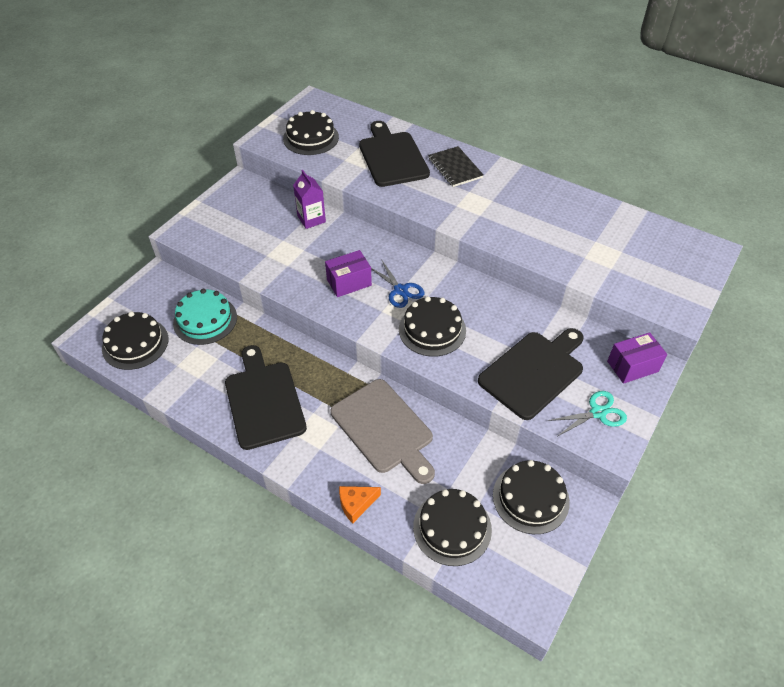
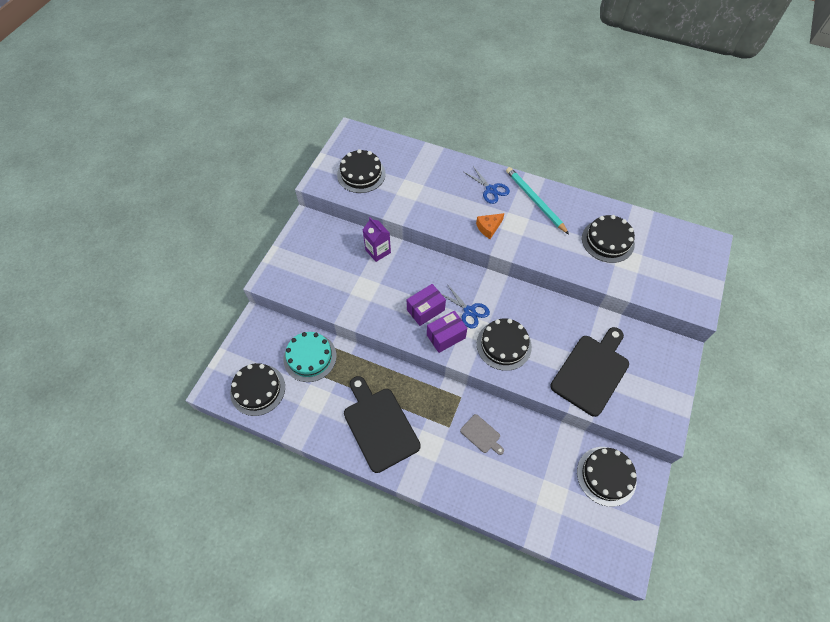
camera: 10 degrees left, 10 degrees up
grey cutting board [330,379,435,484] -> grey cutting board [460,414,504,455], size x0.47
orange cheese [339,486,381,523] -> orange cheese moved to [476,213,504,239]
black cutting board [359,121,430,187] -> none
black cake [413,489,492,566] -> black cake moved to [582,215,635,263]
black notebook [428,146,484,187] -> blue scissors [464,166,510,204]
turquoise scissors [547,391,627,436] -> none
purple box [607,332,667,384] -> purple box moved to [427,311,467,353]
none -> turquoise pencil [506,167,569,234]

